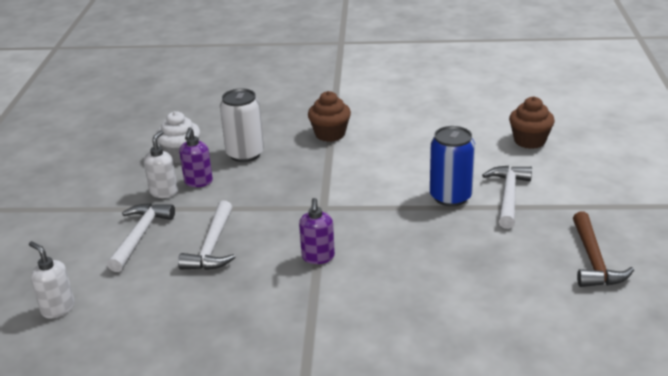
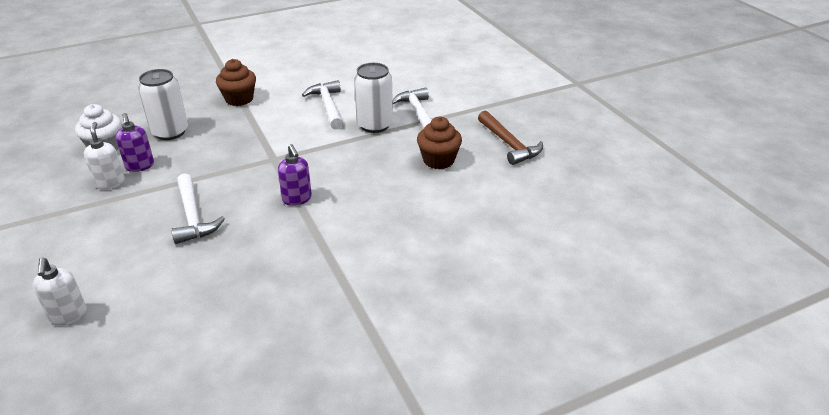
camera: 30 degrees left, 5 degrees up
white soap dispenser [29,241,75,318] -> white soap dispenser turned 120 degrees counterclockwise [33,258,87,326]
white hammer [107,203,175,272] -> white hammer moved to [302,80,343,130]
blue can [430,126,475,207] -> white can [354,63,393,133]
brown cupcake [509,96,555,149] -> brown cupcake moved to [417,117,462,169]

